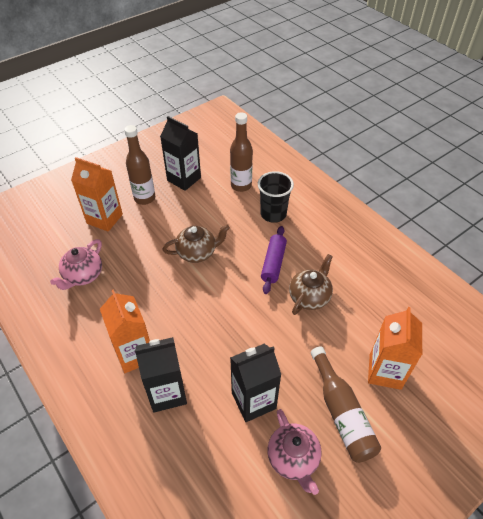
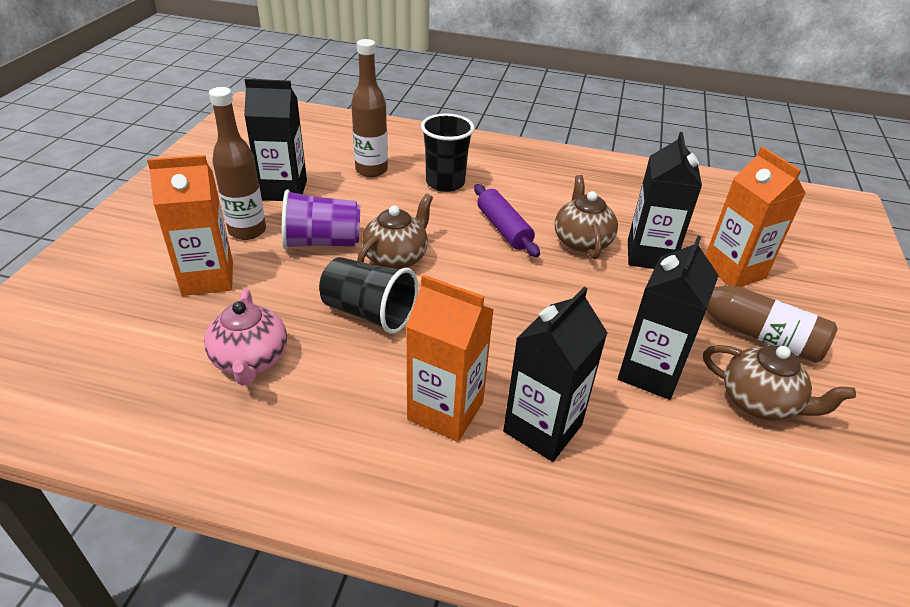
camera: 40 degrees left, 10 degrees down
pink teapot [267,409,322,495] -> brown teapot [703,345,856,421]
none -> purple cup [282,189,360,249]
none -> black cup [319,257,418,334]
none -> black carton [628,132,702,269]

